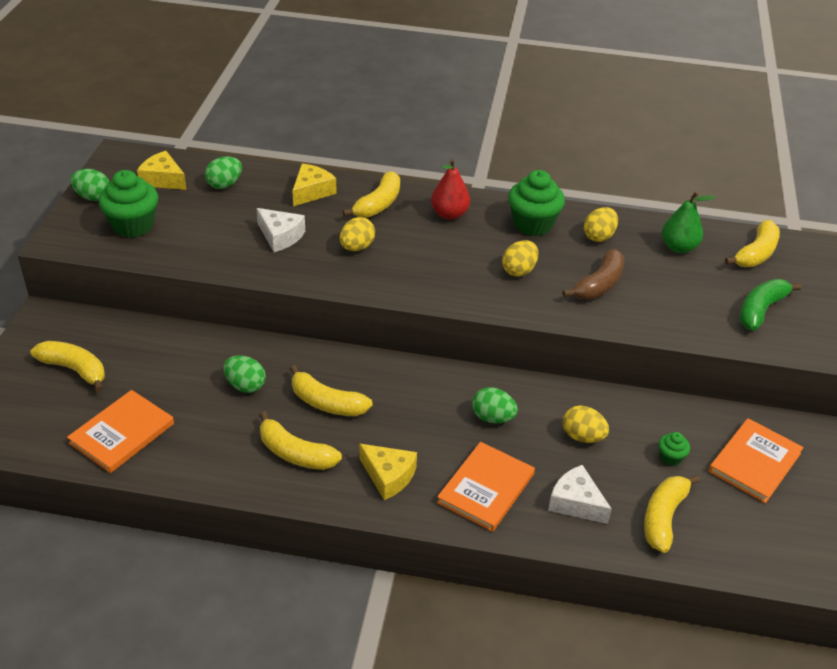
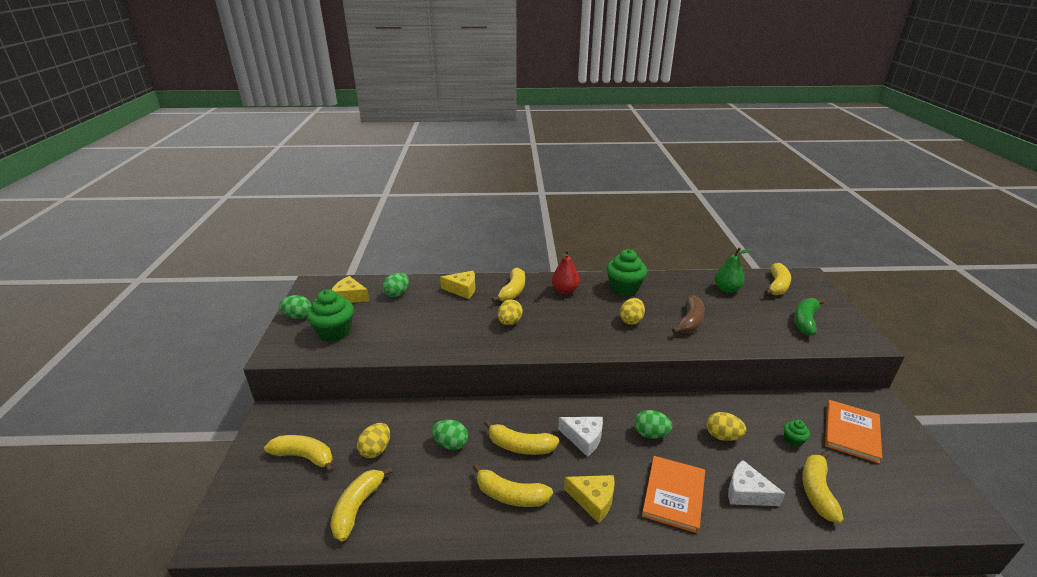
camera: 10 degrees left, 10 degrees down
orange book [67,390,174,473] -> yellow banana [330,466,393,542]
white cheese [256,208,305,252] -> white cheese moved to [558,417,603,457]
yellow cheese [292,163,337,206] -> yellow cheese turned 75 degrees clockwise [440,271,475,299]
yellow egg [584,207,618,242] -> yellow egg moved to [357,423,390,458]

